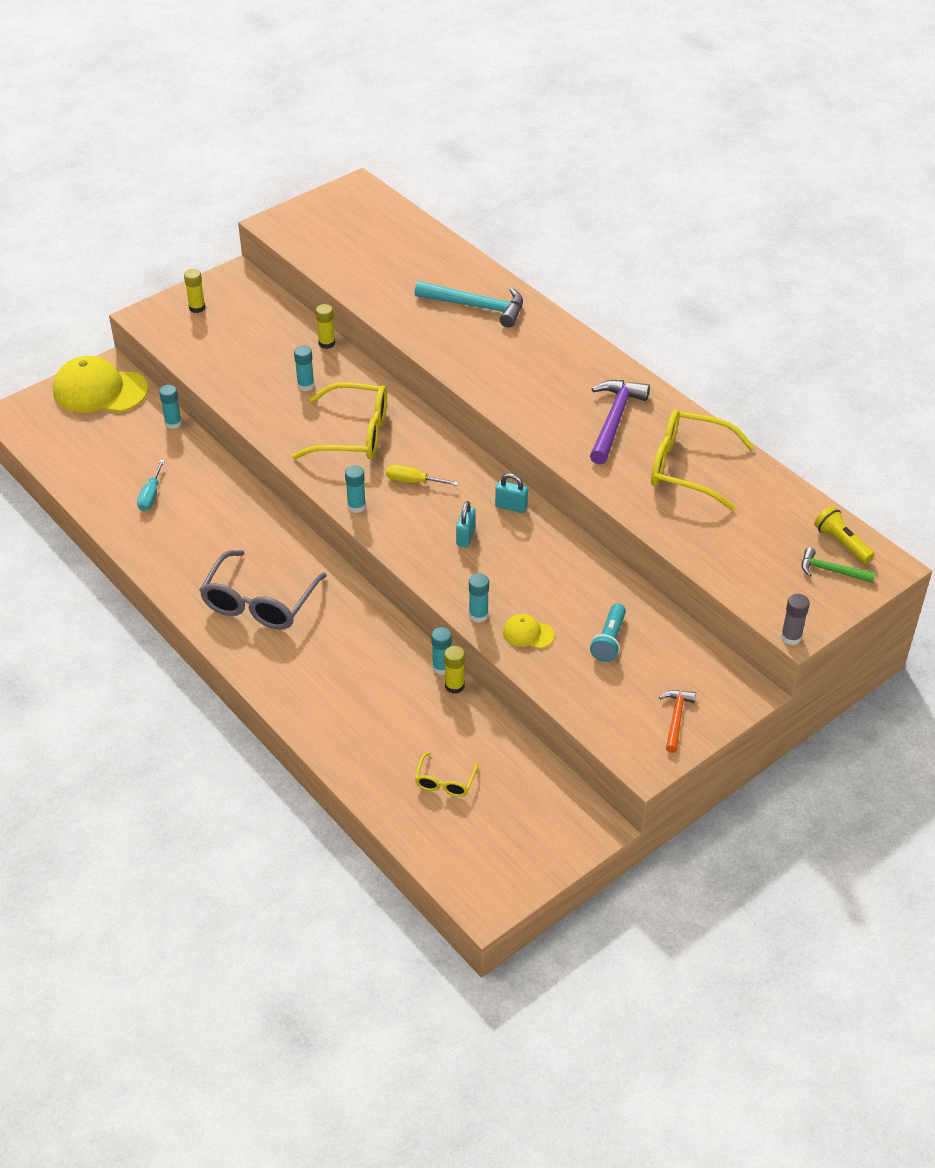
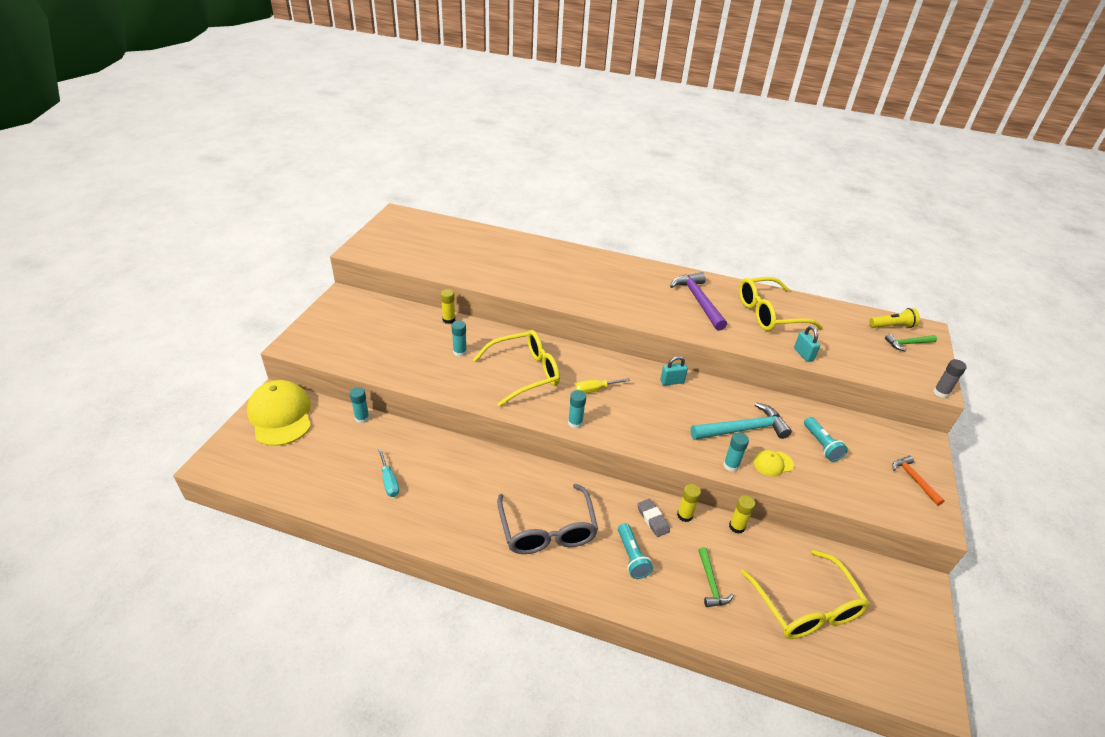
camera: 35 degrees left, 5 degrees down
yellow cap [53,356,148,413] -> yellow cap turned 90 degrees clockwise [247,380,311,446]
yellow glue stick [184,269,205,313] -> yellow glue stick moved to [677,484,701,522]
turquoise hammer [415,281,523,328] -> turquoise hammer moved to [690,402,792,440]
yellow glasses [415,752,478,797] -> yellow glasses [741,550,870,639], size x2.04
turquoise glue stick [431,627,452,675] -> none
turquoise padlock [456,501,476,547] -> turquoise padlock moved to [794,326,820,362]
yellow flashlight [814,506,875,564] -> yellow flashlight turned 150 degrees clockwise [869,308,920,328]
none -> turquoise flashlight [618,523,653,579]
none -> grey eraser [637,499,670,537]
none -> green hammer [698,547,734,607]

